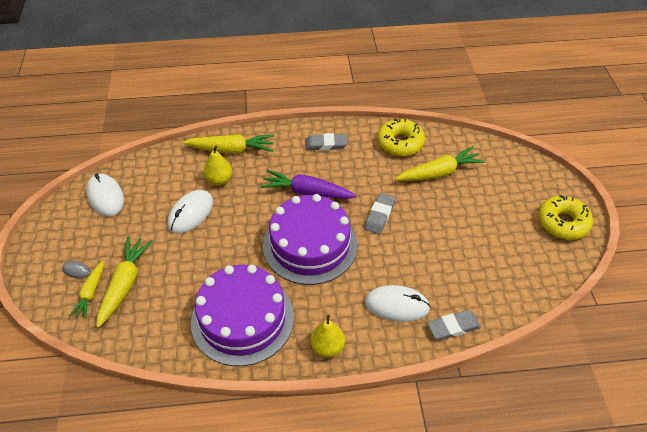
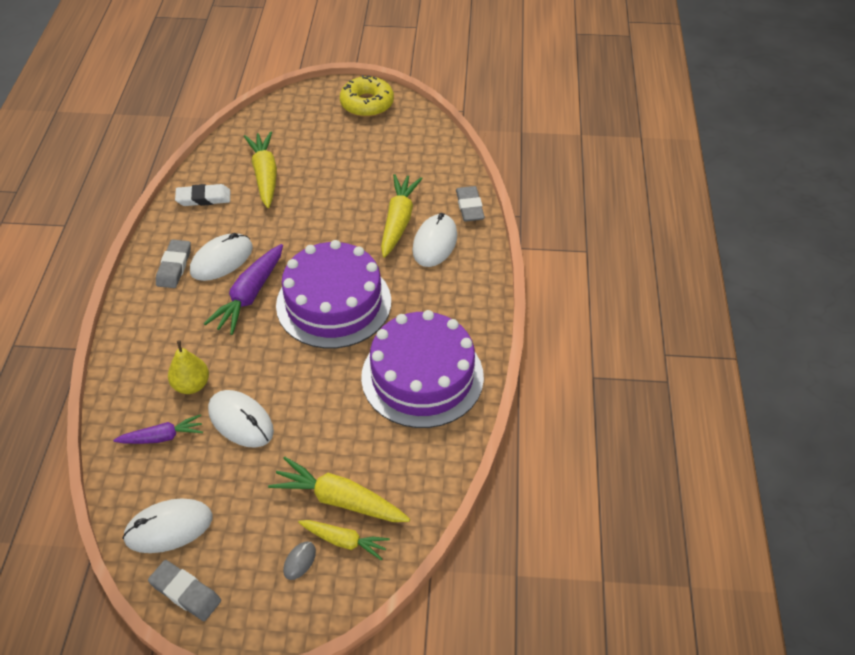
camera: 80 degrees left, 0 degrees up
yellow carrot [183,134,274,154] -> yellow carrot moved to [381,174,423,258]
yellow pear [310,314,345,357] -> none
grey eraser [364,193,395,234] -> grey eraser moved to [148,560,221,621]
yellow donut [377,118,425,156] -> white eraser [175,184,230,206]
none -> purple carrot [113,414,203,444]
none -> white mouse [190,233,253,281]

